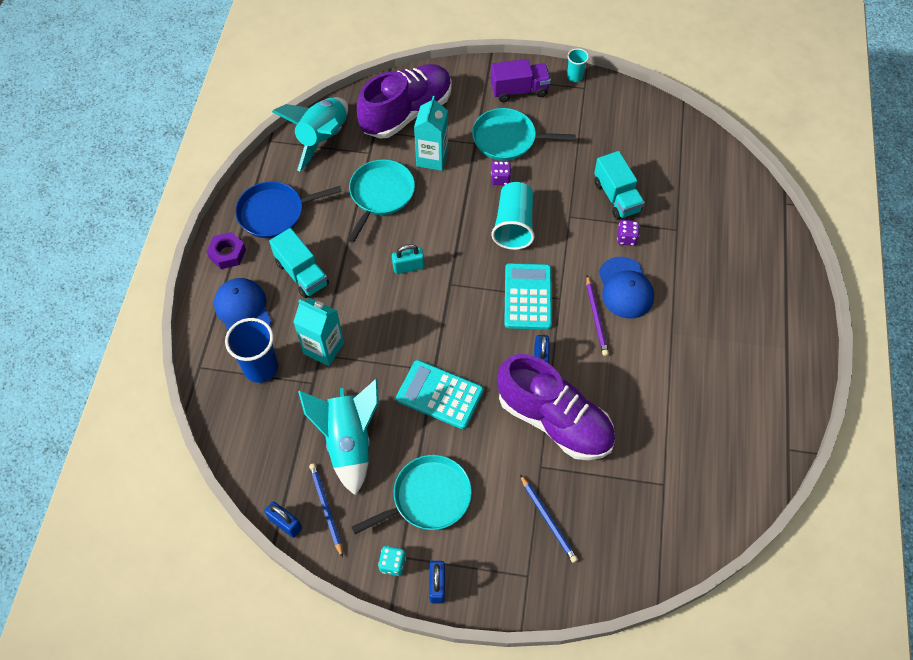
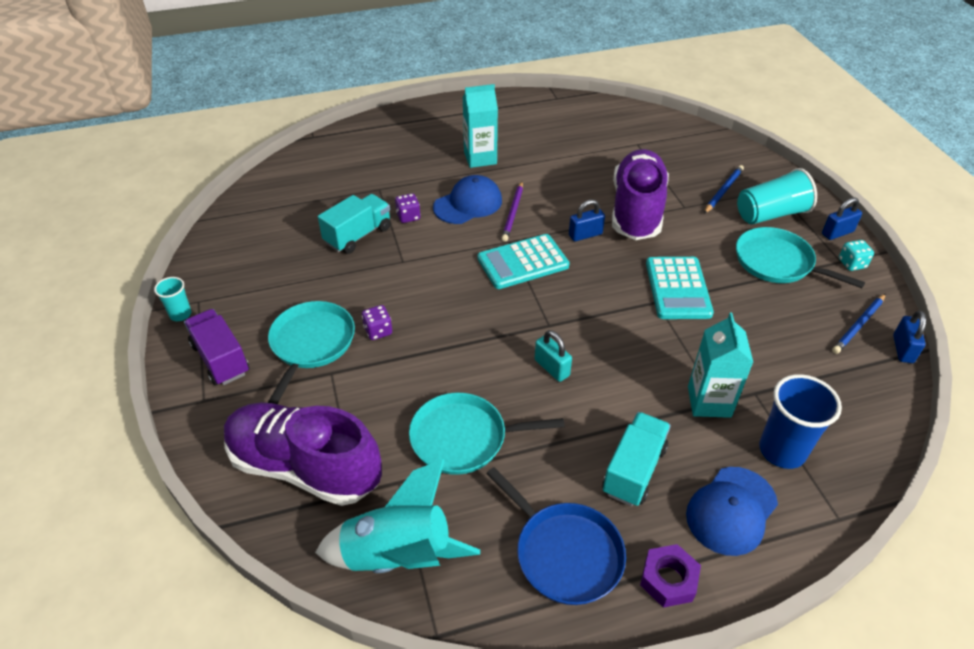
camera: 115 degrees left, 15 degrees down
turquoise rocket [298,379,379,496] -> none
turquoise carton [414,96,448,171] -> turquoise carton moved to [463,84,498,168]
turquoise pan [472,108,575,161] -> turquoise pan turned 150 degrees counterclockwise [268,301,355,404]
turquoise cup [491,182,535,250] -> turquoise cup moved to [737,168,817,224]
purple pencil [586,275,609,356] -> purple pencil turned 135 degrees clockwise [502,182,523,242]

